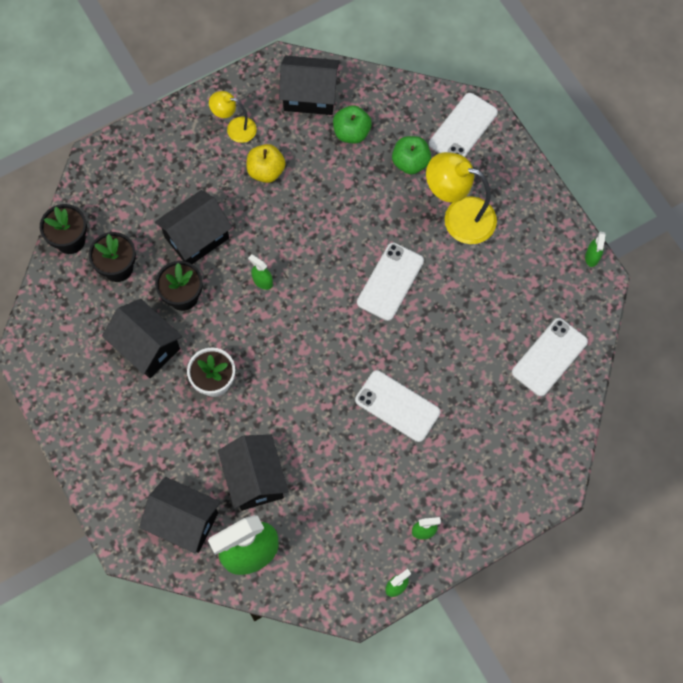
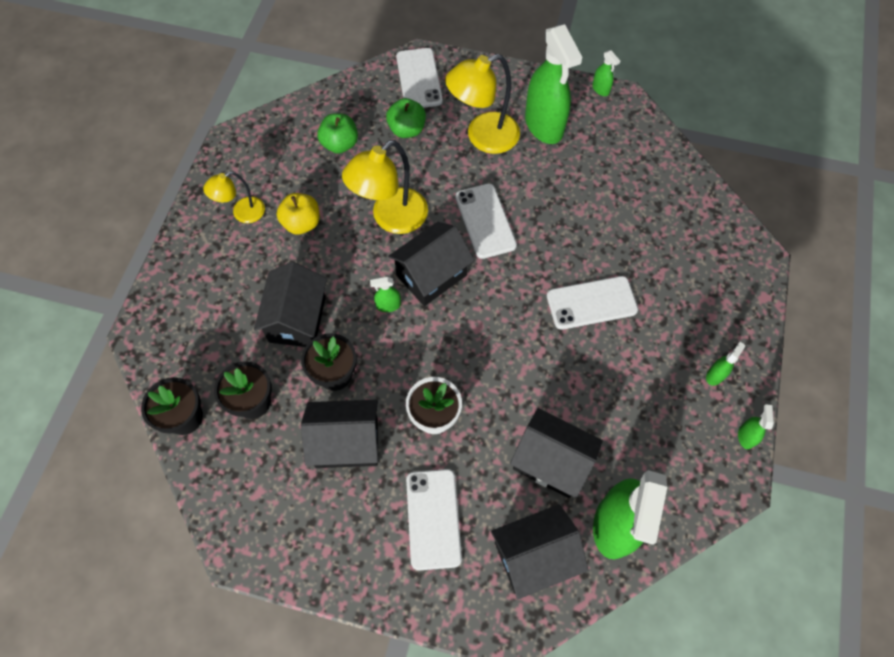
camera: 45 degrees left, 5 degrees down
black house [279,55,340,115] -> black house moved to [388,222,474,306]
white phone [512,318,588,396] -> white phone moved to [406,469,462,571]
none -> yellow lamp [342,140,428,234]
none -> green spray bottle [525,24,582,144]

